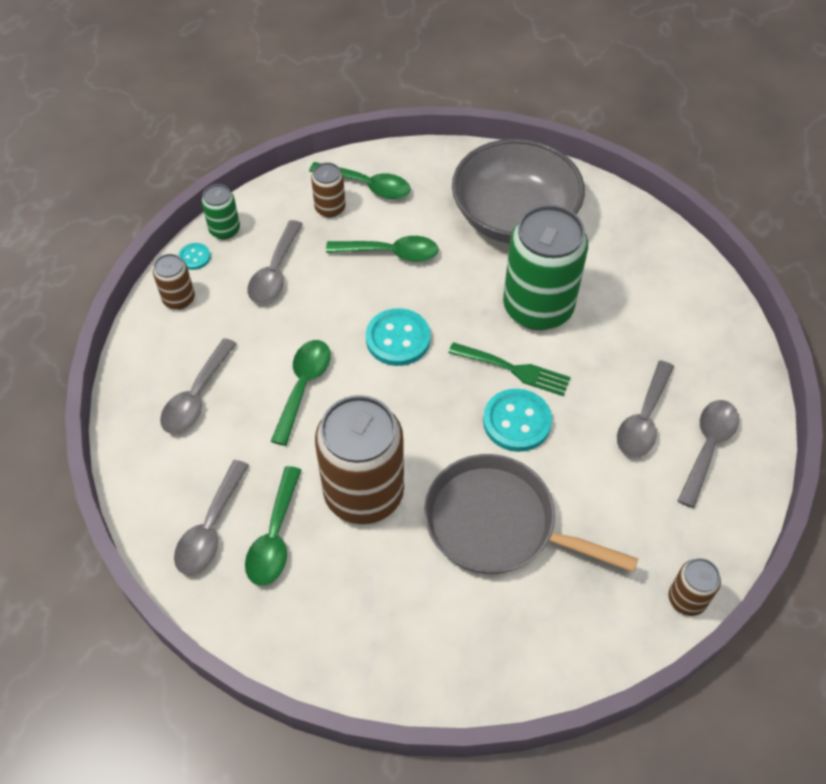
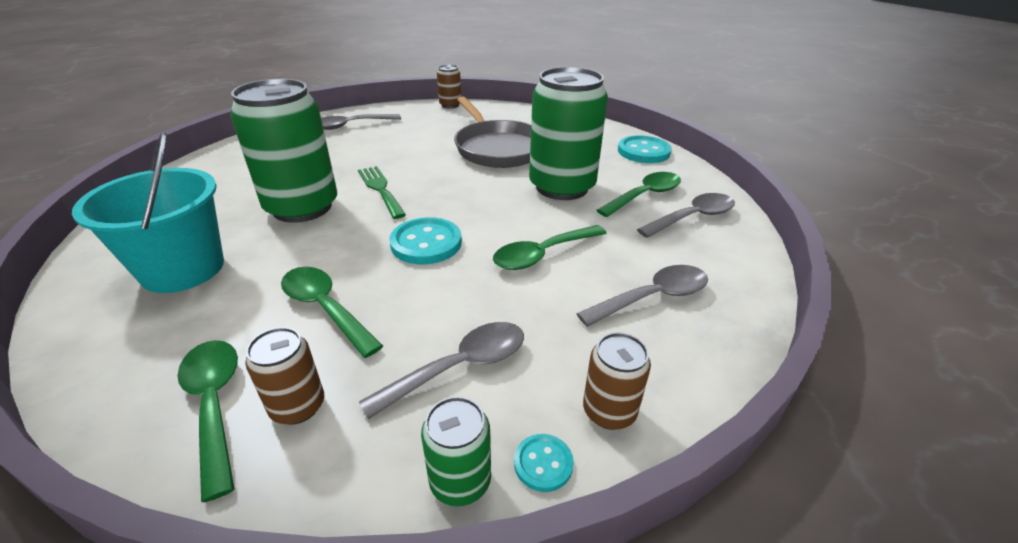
camera: 140 degrees left, 20 degrees down
brown can [315,395,404,524] -> green can [529,67,608,200]
grey bowl [452,139,585,244] -> turquoise bucket [72,132,224,293]
turquoise button [483,389,552,452] -> turquoise button moved to [618,136,672,163]
grey spoon [617,360,674,458] -> none

